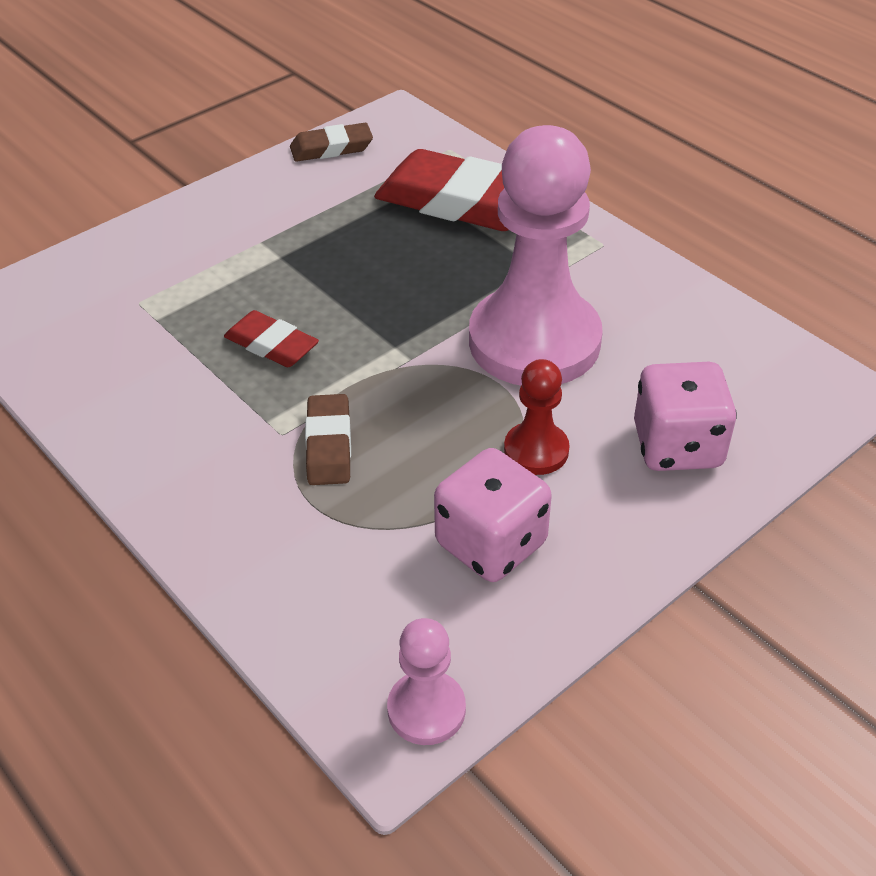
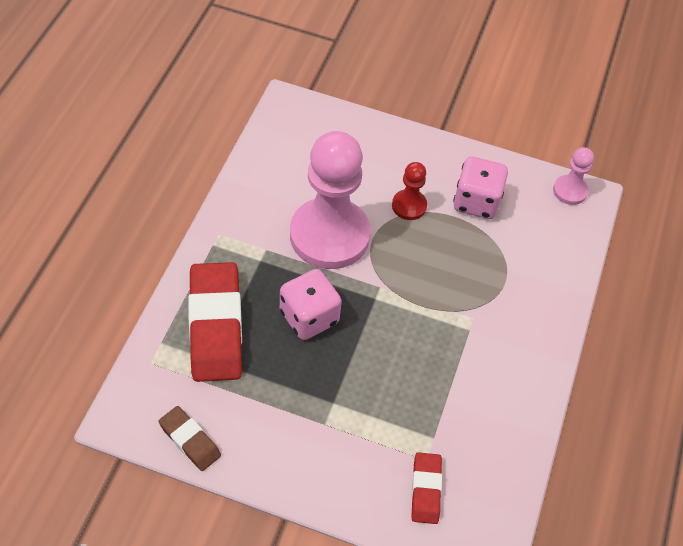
camera: 125 degrees left, 10 degrees up
red eraser [224,310,319,367] -> red eraser moved to [411,452,442,524]
brown eraser [305,394,351,485] -> none
pink dice [634,362,737,471] -> pink dice moved to [280,269,342,340]

